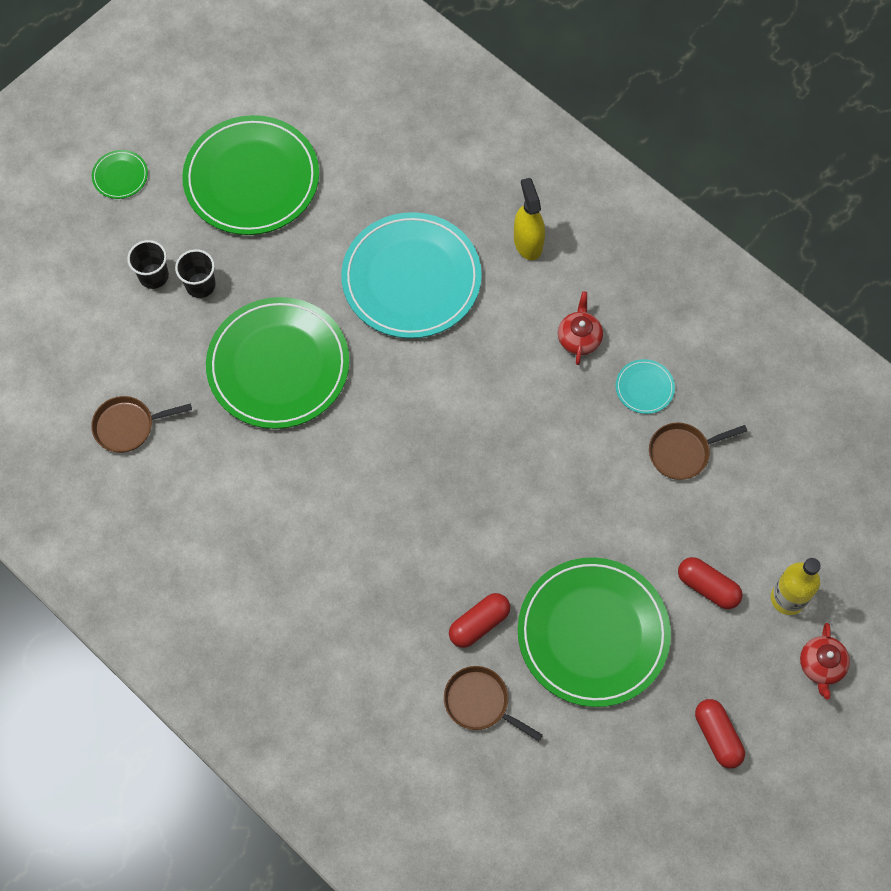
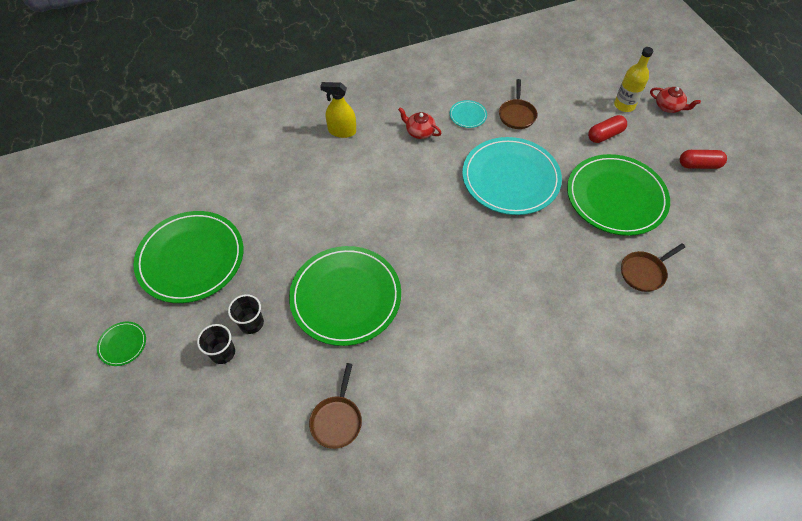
camera: 65 degrees left, 10 degrees down
turquoise plate [341,212,482,338] -> turquoise plate moved to [462,137,562,215]
red capsule [449,593,510,648] -> none

